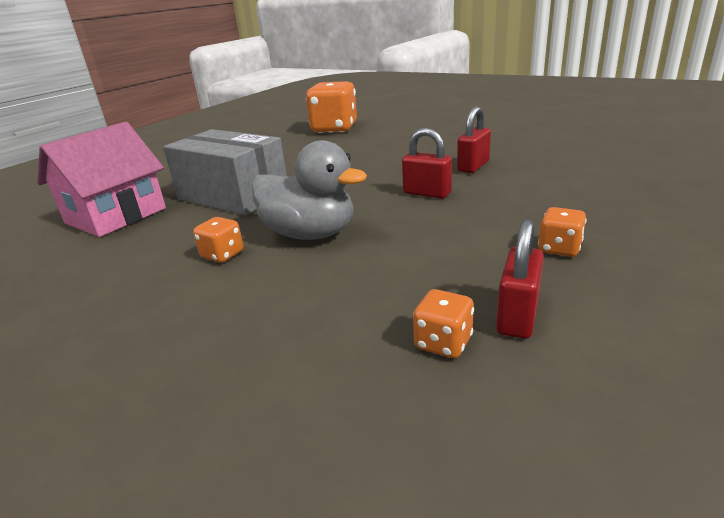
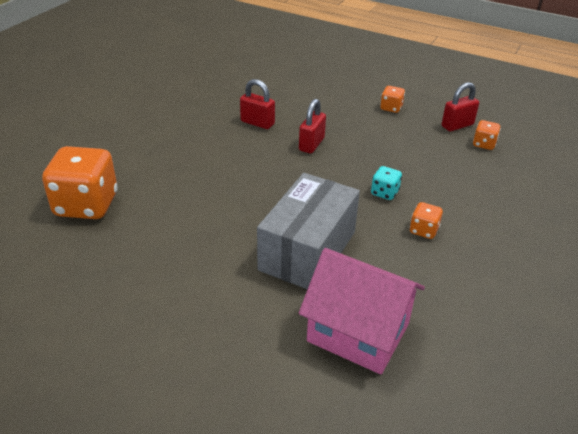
camera: 100 degrees left, 10 degrees up
grey duck [251,140,367,240] -> turquoise dice [371,166,402,200]
red padlock [496,219,544,339] -> red padlock turned 45 degrees counterclockwise [442,82,479,131]

